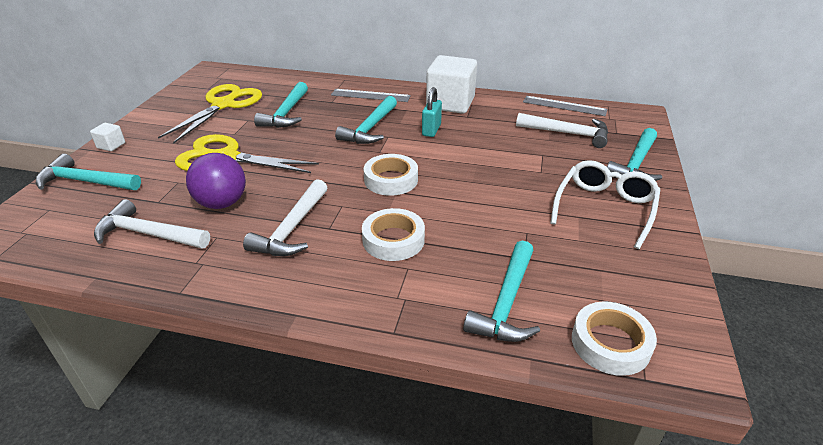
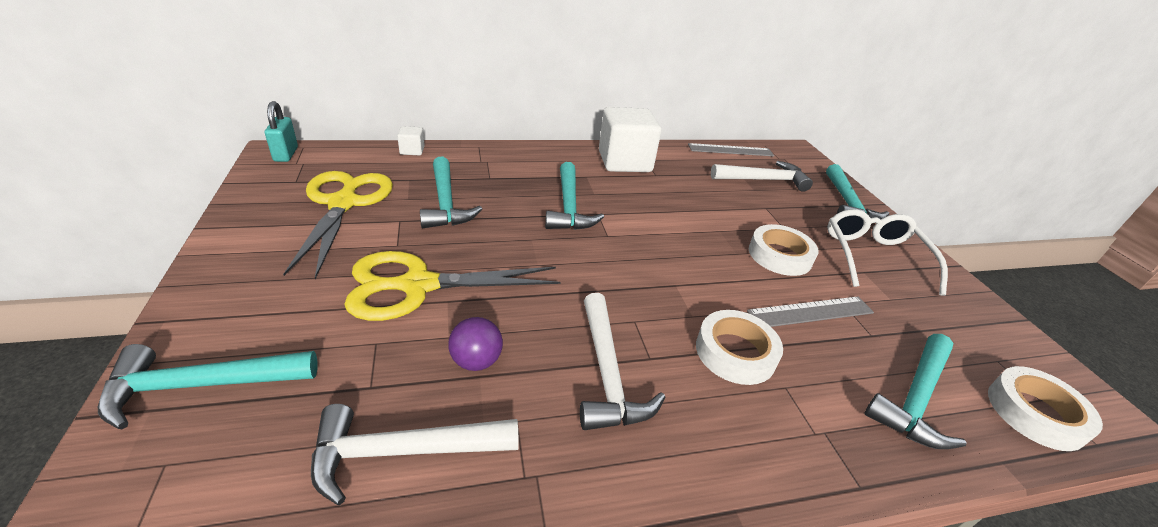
camera: 30 degrees left, 0 degrees up
white cube [90,123,125,151] -> white cube moved to [397,126,425,155]
purple ball [186,153,246,209] -> purple ball [448,317,503,371], size x0.63
grey ruler [331,89,411,102] -> grey ruler moved to [747,296,874,327]
white tape [363,154,418,196] -> white tape moved to [749,224,819,276]
turquoise padlock [422,87,442,137] -> turquoise padlock moved to [265,101,298,162]
turquoise hammer [463,241,540,342] -> turquoise hammer turned 45 degrees clockwise [865,334,967,449]

